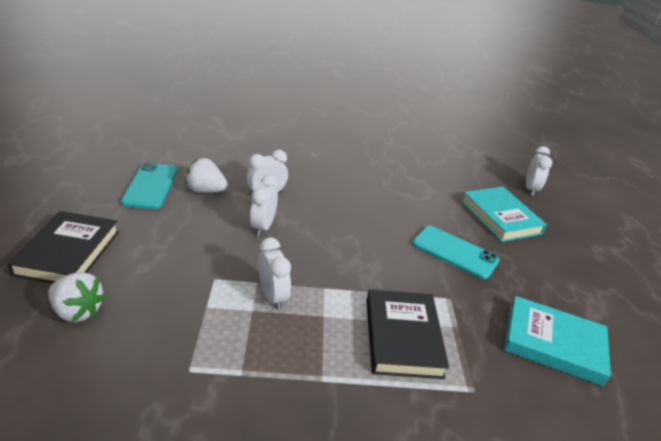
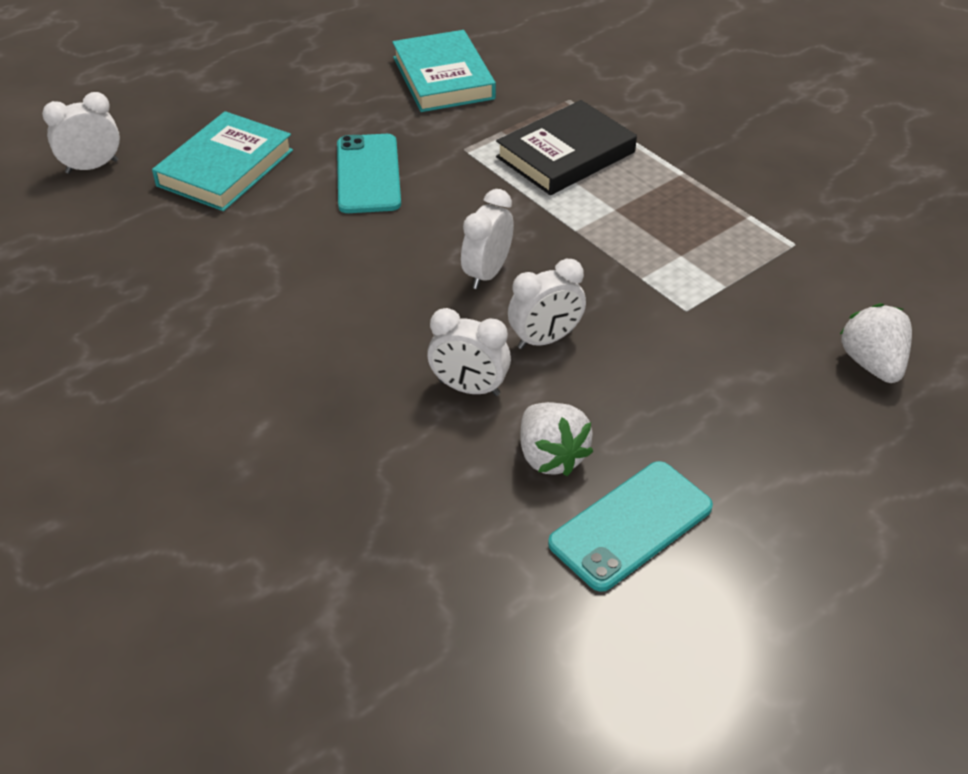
camera: 125 degrees left, 10 degrees up
black book [7,211,119,283] -> none
white clock [258,238,291,310] -> white clock moved to [461,189,514,289]

